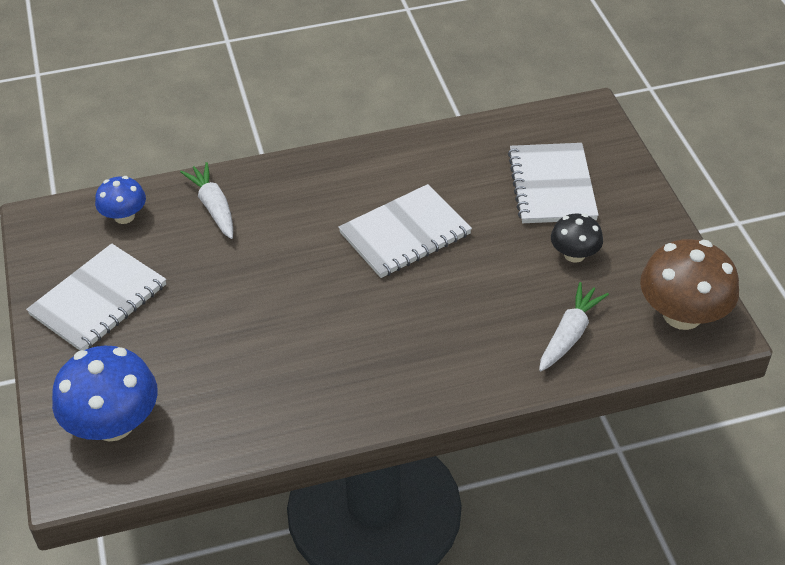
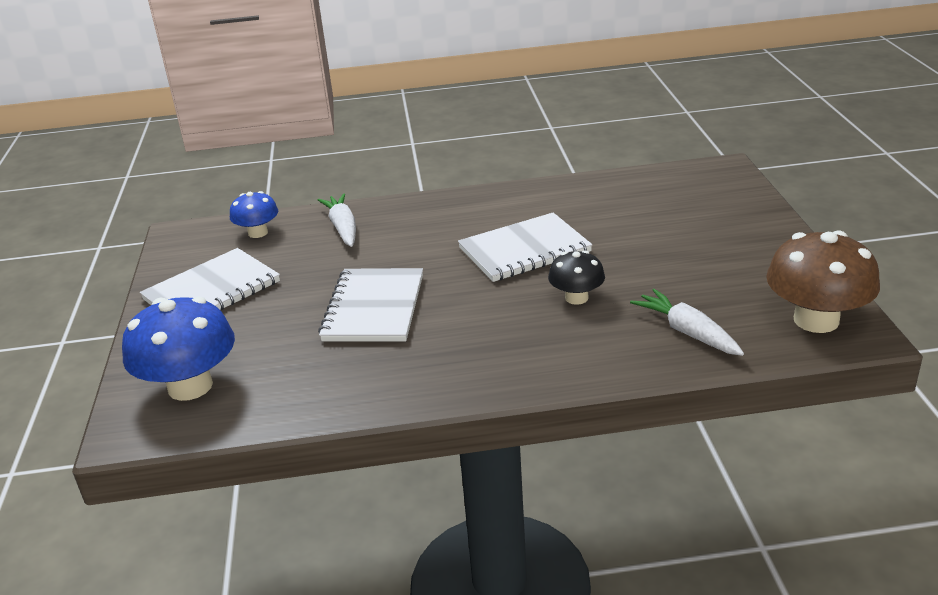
camera: 10 degrees right, 15 degrees down
white notebook [508,143,599,223] -> white notebook moved to [318,268,423,341]
white carrot [539,282,609,371] -> white carrot turned 75 degrees counterclockwise [630,289,744,356]
black mushroom [551,213,603,263] -> black mushroom moved to [548,250,605,305]

